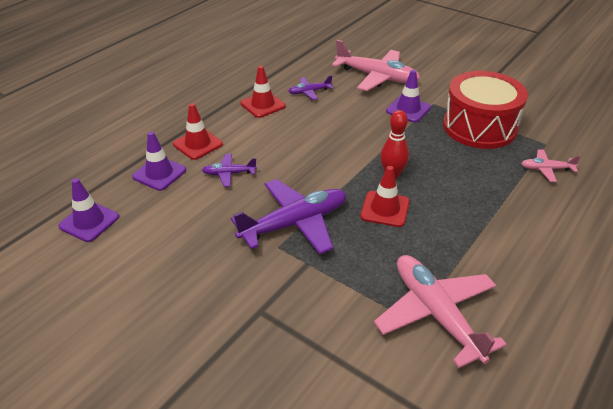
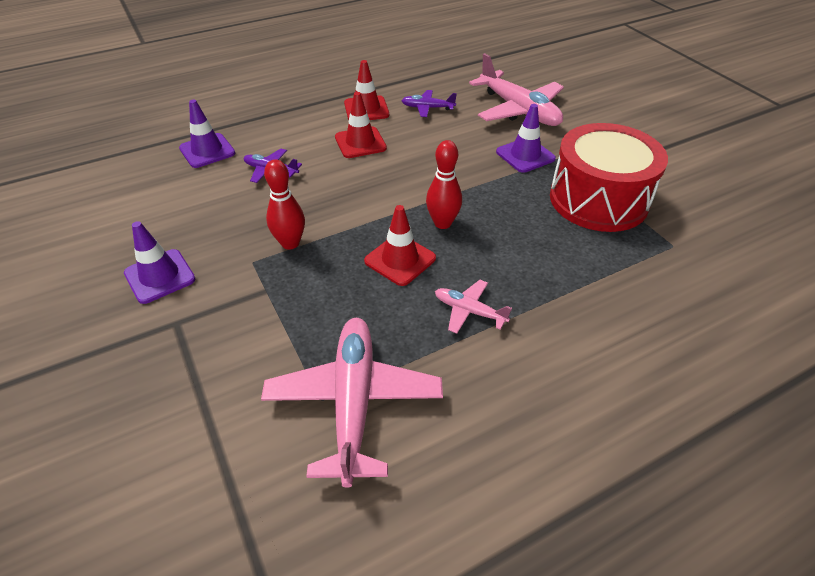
camera: 25 degrees right, 5 degrees up
purple traffic cone [58,178,119,242] -> purple traffic cone moved to [124,221,195,304]
red traffic cone [173,103,223,160] -> red traffic cone moved to [335,92,387,158]
purple plane [231,179,346,254] -> red bowling pin [264,159,305,250]
pink plane [521,149,580,182] -> pink plane moved to [435,280,512,334]

